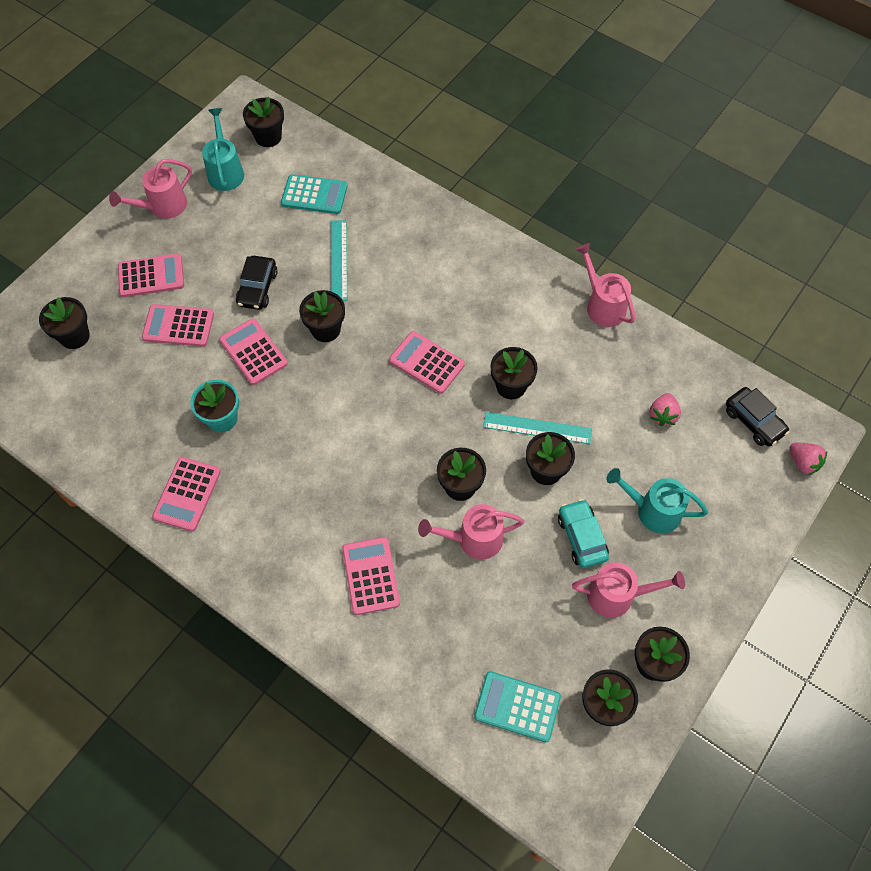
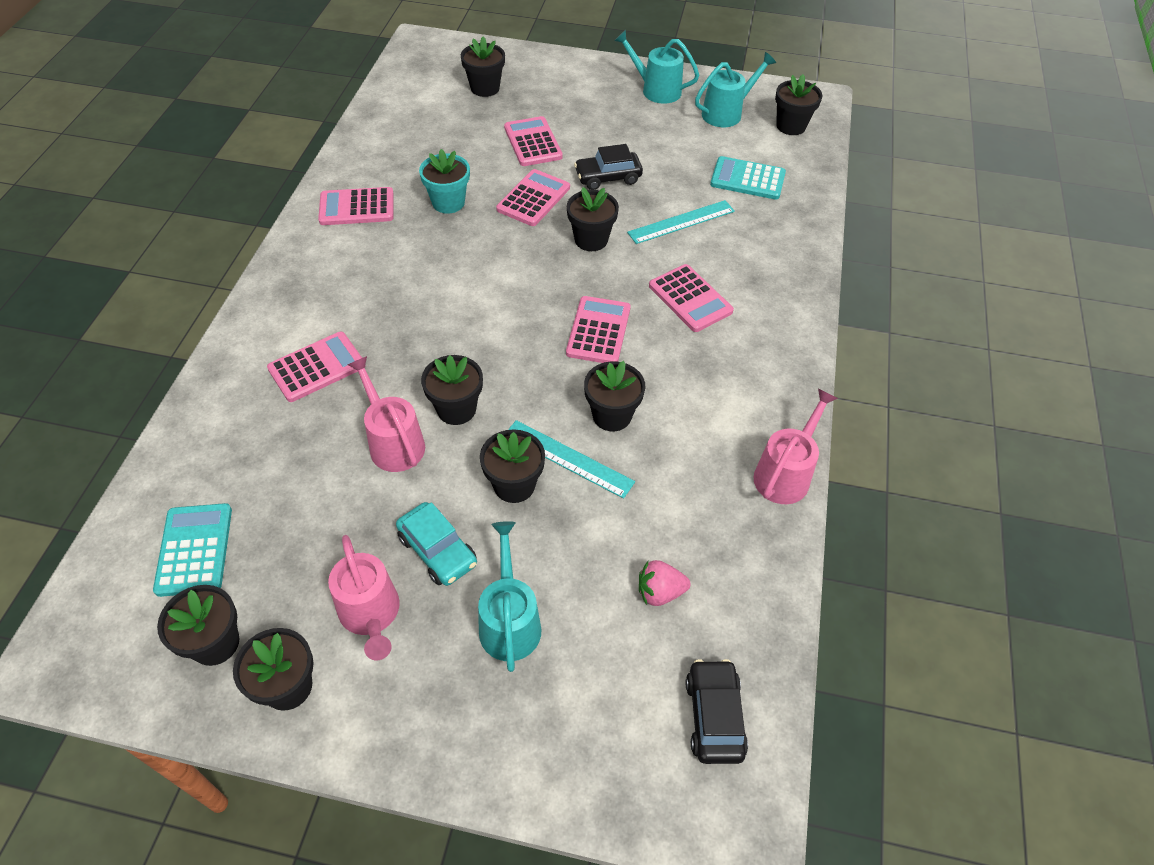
camera: 65 degrees right, 10 degrees down
pink watering can [109,159,192,219] -> turquoise watering can [614,30,699,104]
pink calculator [118,253,184,297] -> pink calculator moved to [649,264,734,332]
turquoise calculator [281,174,348,214] -> turquoise calculator turned 120 degrees clockwise [710,156,786,200]
turquoise ruler [483,412,592,444] -> turquoise ruler turned 45 degrees counterclockwise [508,420,635,499]
turquoise car [558,499,609,568] -> turquoise car turned 90 degrees clockwise [396,502,477,586]
black car [726,387,789,446] -> black car turned 150 degrees clockwise [686,659,748,764]
pink strawberry [789,443,827,475] -> none

